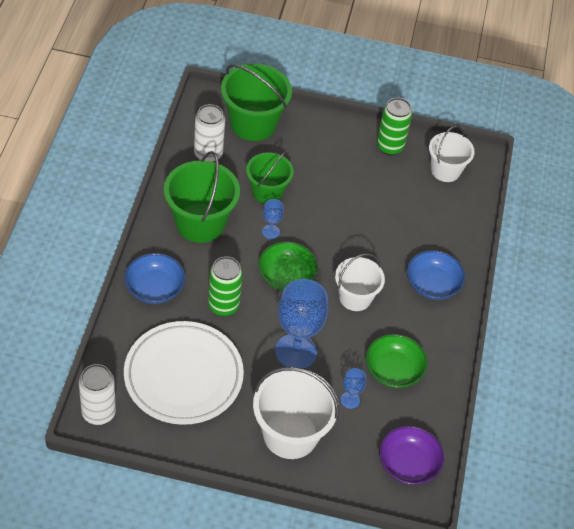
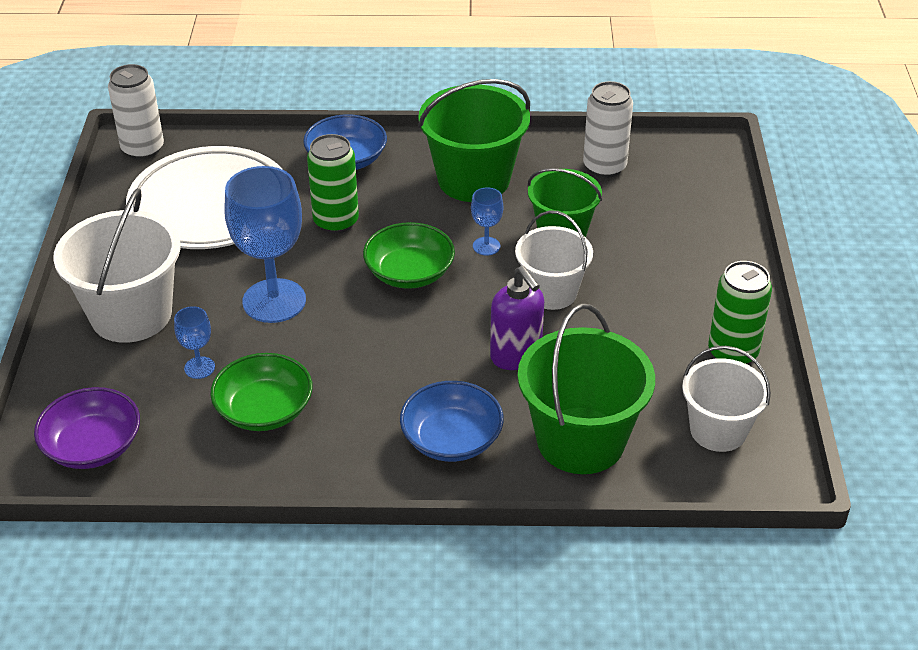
camera: 85 degrees right, 10 degrees down
green bucket [221,64,292,141] -> green bucket moved to [518,304,655,474]
white bucket [335,253,385,311] -> white bucket moved to [515,210,593,310]
none -> purple soap dispenser [490,266,544,370]

